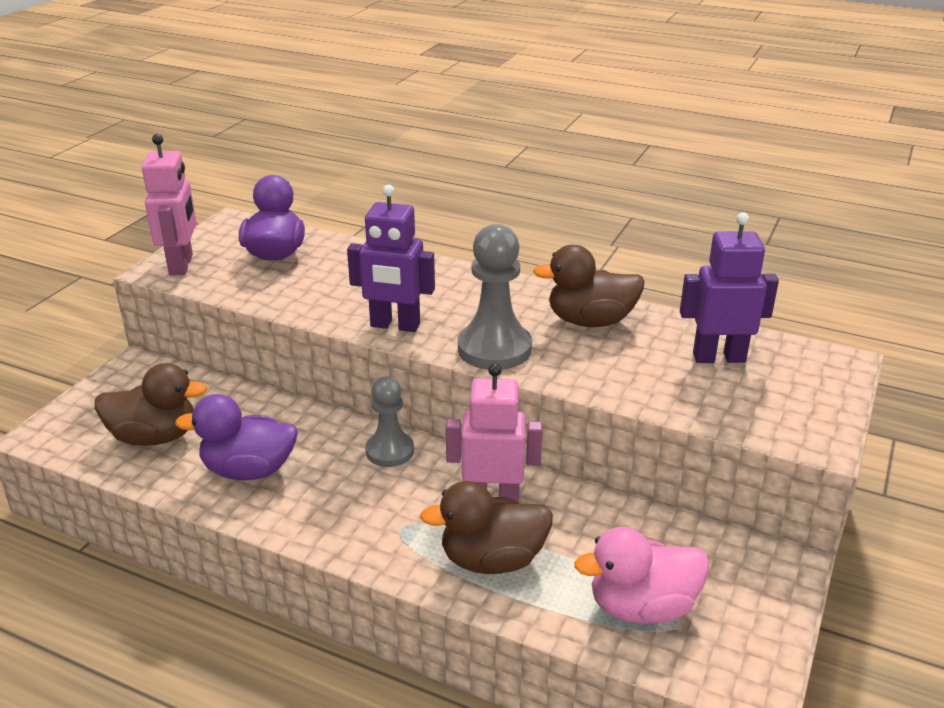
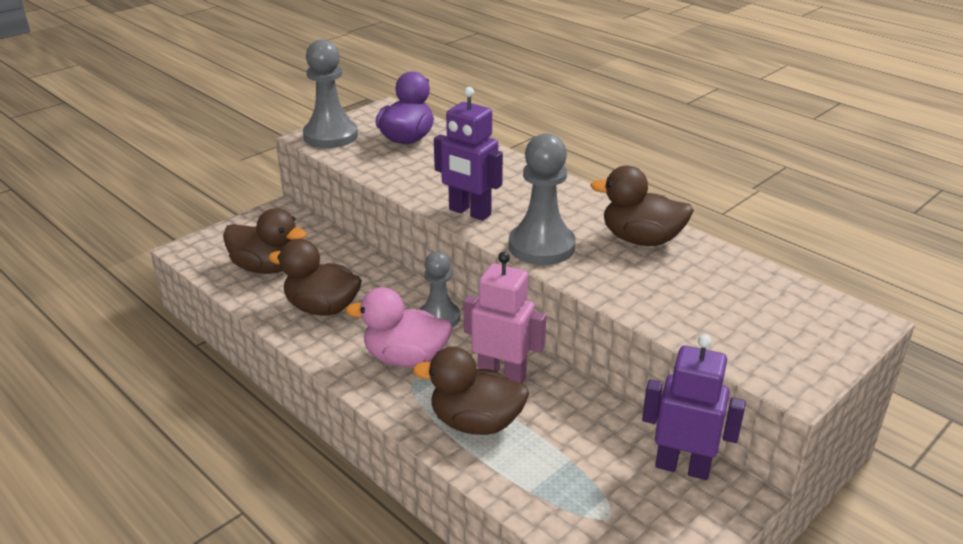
camera: 20 degrees right, 0 degrees up
pink robot [142,134,196,275] -> grey pawn [303,39,358,148]
purple duck [175,394,298,480] -> brown duck [268,239,362,316]
pink duck [574,527,709,624] -> pink duck moved to [345,287,452,367]
purple robot [680,212,779,363] -> purple robot moved to [642,335,746,480]

